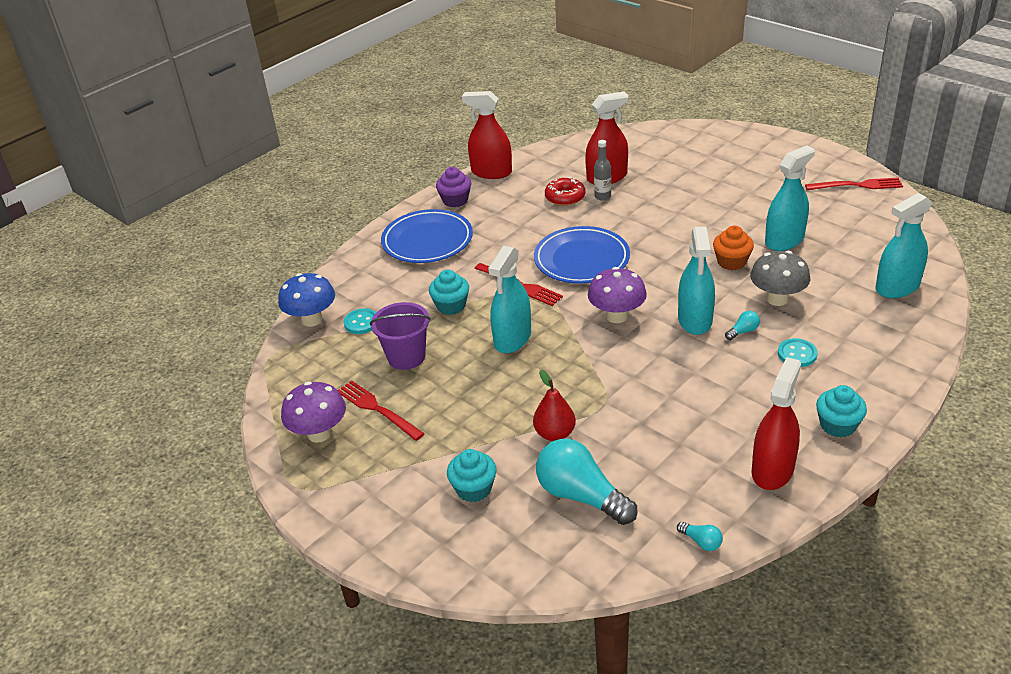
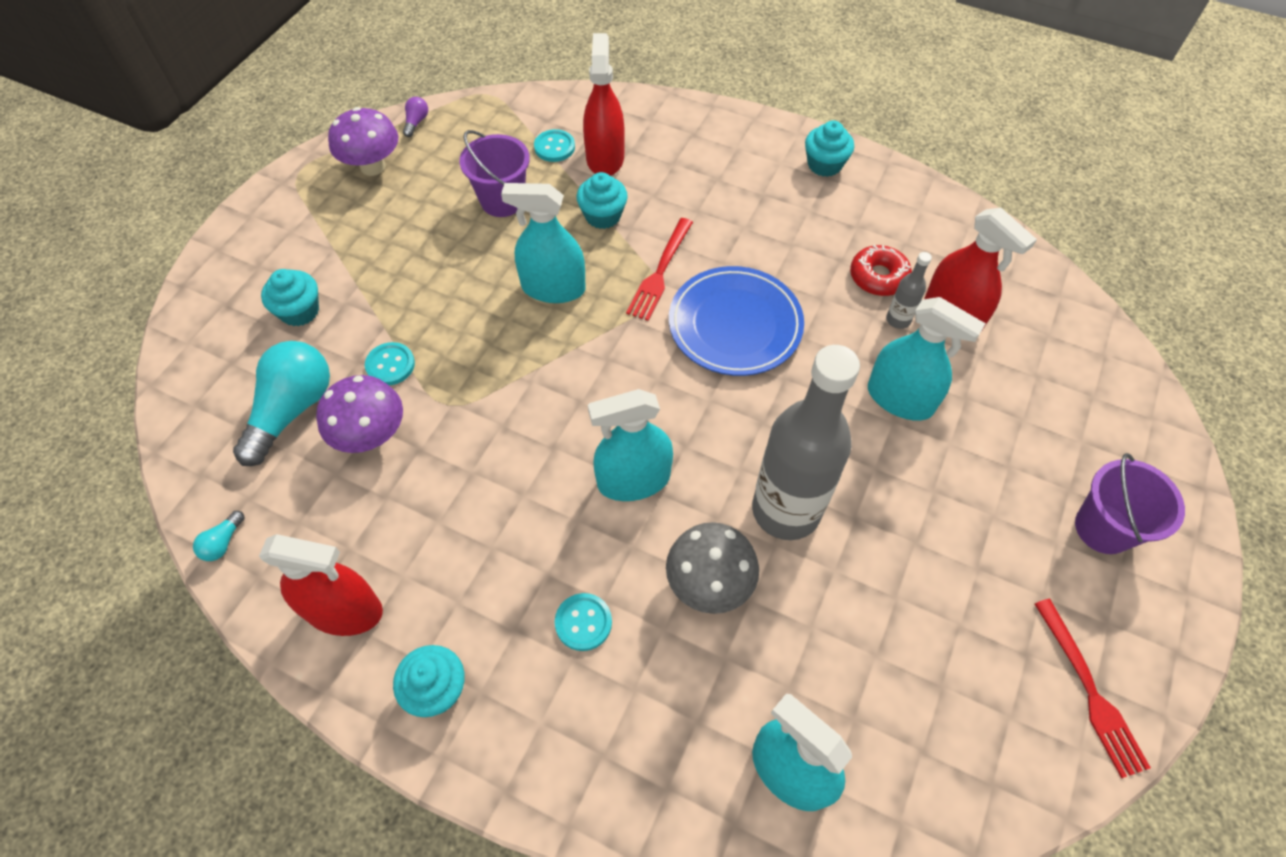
camera: 70 degrees right, 20 degrees up
blue mushroom [278,273,335,327] -> none
red fork [338,380,425,441] -> none
blue plate [381,209,473,263] -> none
purple cupcake [436,167,471,207] -> turquoise cupcake [805,121,854,177]
red spray bottle [462,91,512,179] -> red spray bottle moved to [583,33,625,176]
red pear [533,370,576,441] -> turquoise button [365,342,415,385]
purple mushroom [588,267,647,323] -> purple mushroom moved to [316,375,403,453]
orange cupcake [713,226,754,270] -> grey bottle [752,345,860,540]
turquoise light bulb [725,311,760,340] -> none
turquoise spray bottle [765,145,815,251] -> turquoise spray bottle moved to [868,297,986,421]
none -> purple light bulb [403,97,428,137]
none -> purple bucket [1075,453,1185,554]

